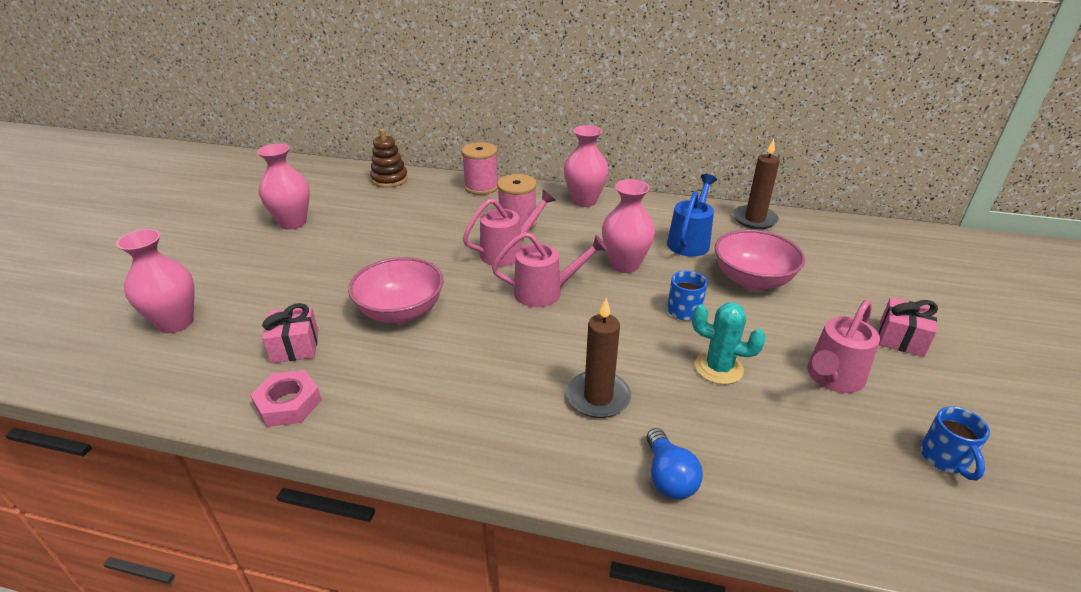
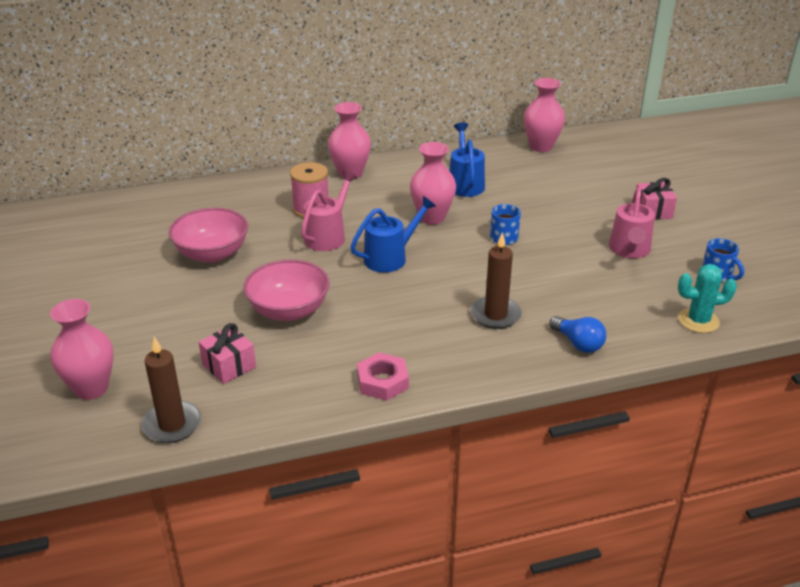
camera: 30 degrees left, 0 degrees up
pink nut [250,370,322,427] -> pink nut moved to [357,352,409,401]
pink vase [257,144,310,230] -> pink vase moved to [524,78,565,152]
brown stacking toy [370,129,408,188] -> none
pink spool [461,142,498,195] -> none
pink watering can [492,232,608,307] -> blue watering can [350,196,436,273]
turquoise cactus [692,303,766,384] -> turquoise cactus moved to [678,264,737,333]
pink bowl [715,230,805,290] -> pink bowl moved to [169,208,248,263]
brown candle [733,139,780,229] -> brown candle moved to [141,337,201,443]

